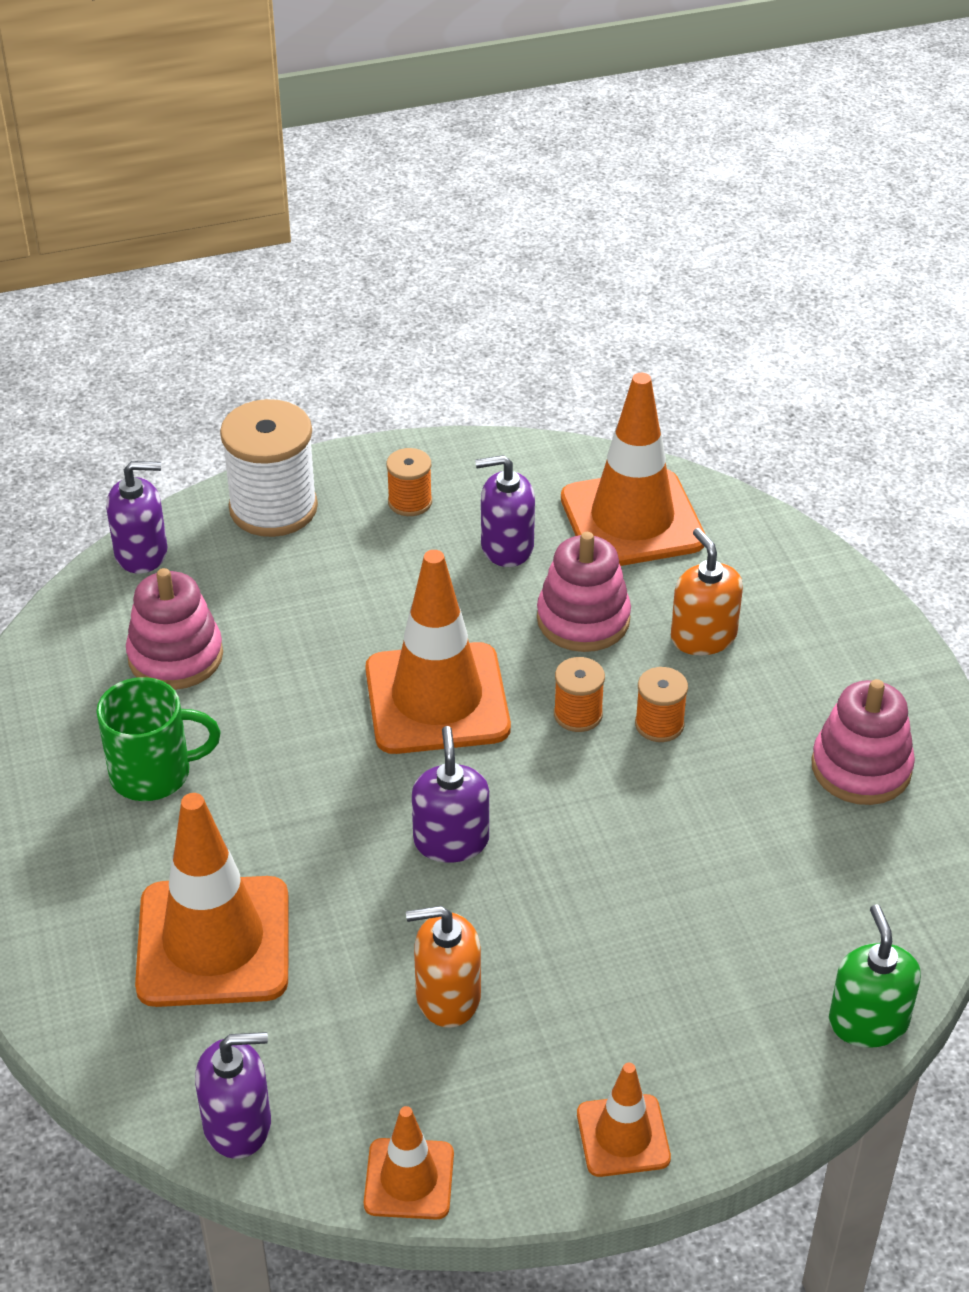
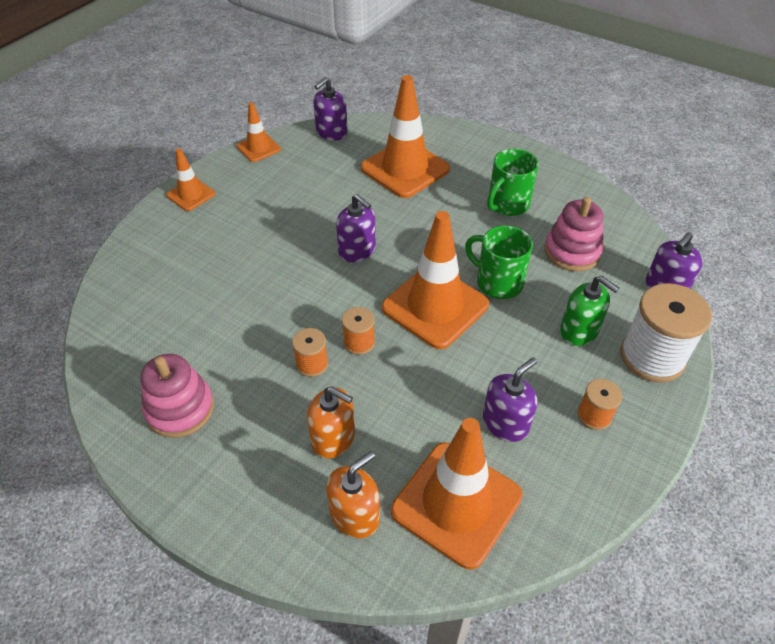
camera: 140 degrees right, 5 degrees up
orange soap dispenser [406,906,481,1028] -> orange soap dispenser moved to [327,451,380,538]
pink stacking toy [537,532,631,652] -> none
green soap dispenser [829,905,921,1048] -> green soap dispenser moved to [560,276,619,346]
none -> green mug [465,226,533,299]

